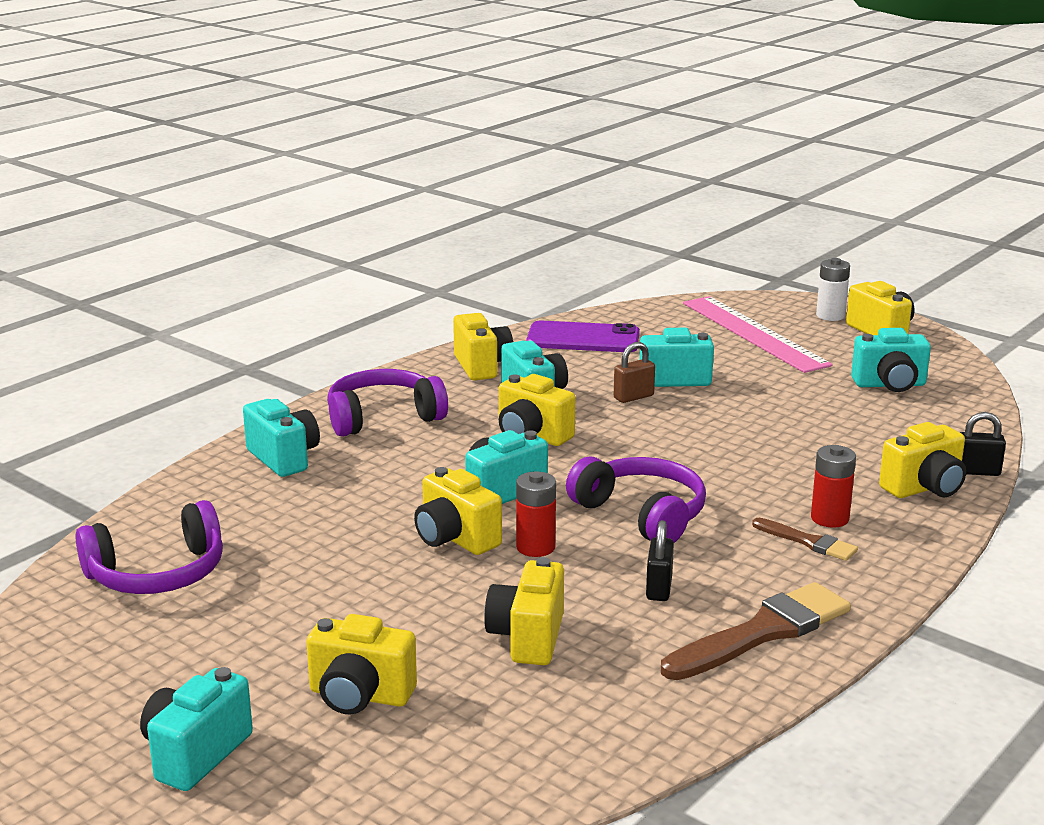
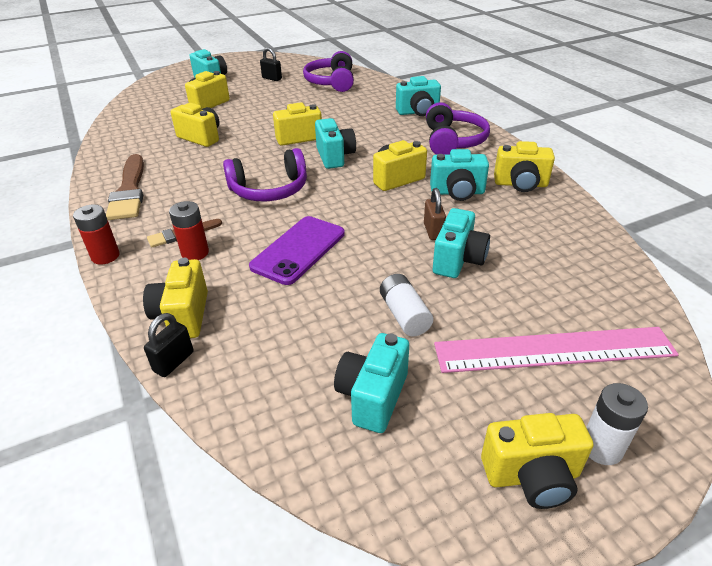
camera: 115 degrees right, 15 degrees up
red battery [516,471,556,557] -> red battery moved to [73,204,120,264]
purple phone [527,321,640,352] -> purple phone moved to [249,216,345,285]
black padlock [646,520,674,601] -> black padlock moved to [260,47,282,81]
none -> white battery [380,274,433,337]

